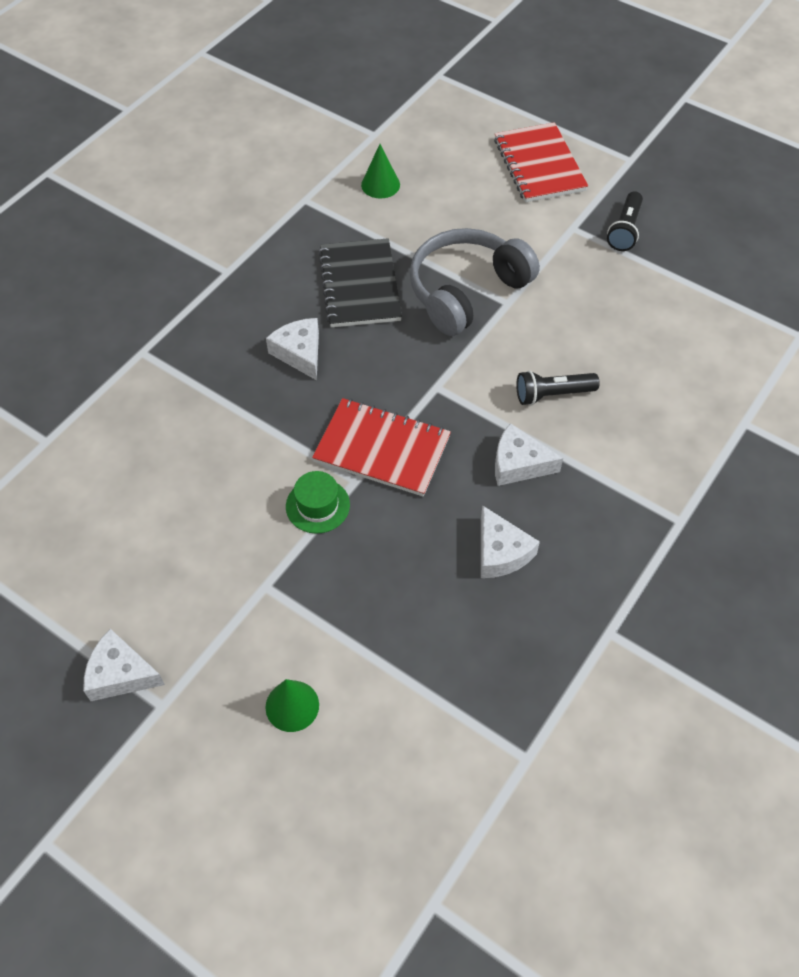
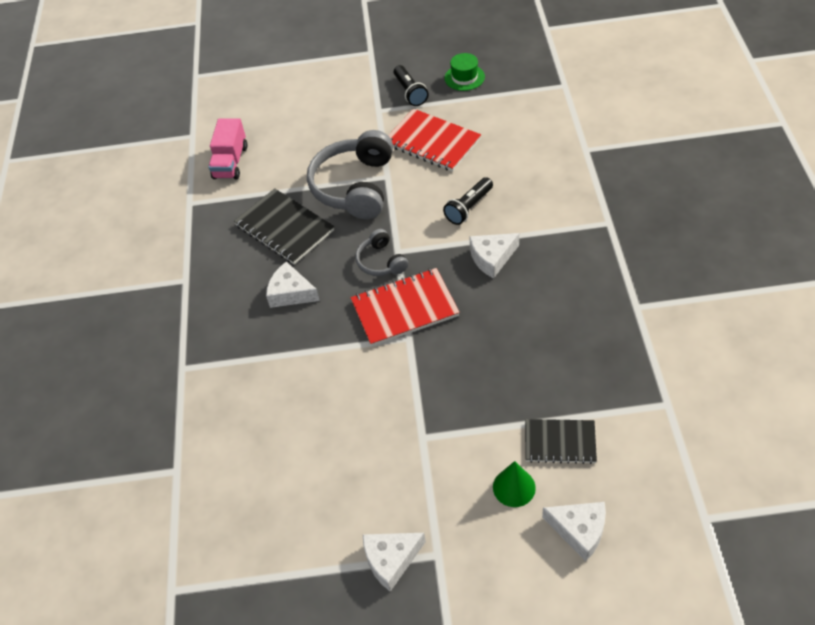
camera: 35 degrees left, 5 degrees down
green hat [286,471,350,534] -> green hat moved to [445,53,485,91]
green cone [361,144,400,198] -> pink truck [208,118,248,179]
white cheese [481,505,540,578] -> white cheese moved to [542,502,606,561]
red notebook [494,122,588,202] -> red notebook moved to [388,109,481,172]
none -> grey headphones [355,229,408,276]
none -> black notebook [525,419,597,464]

